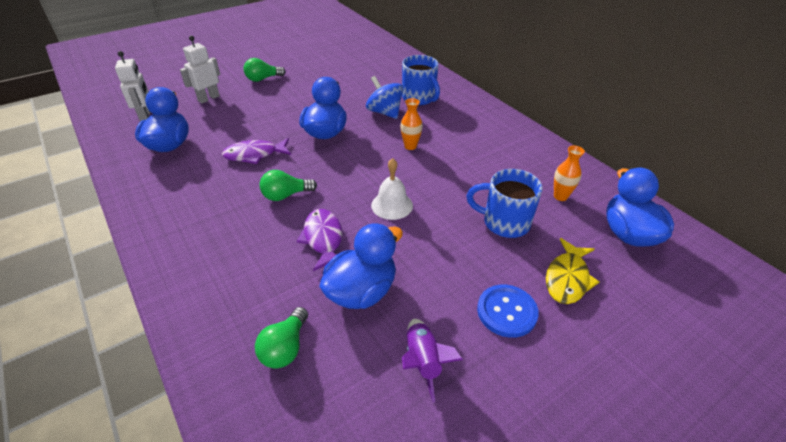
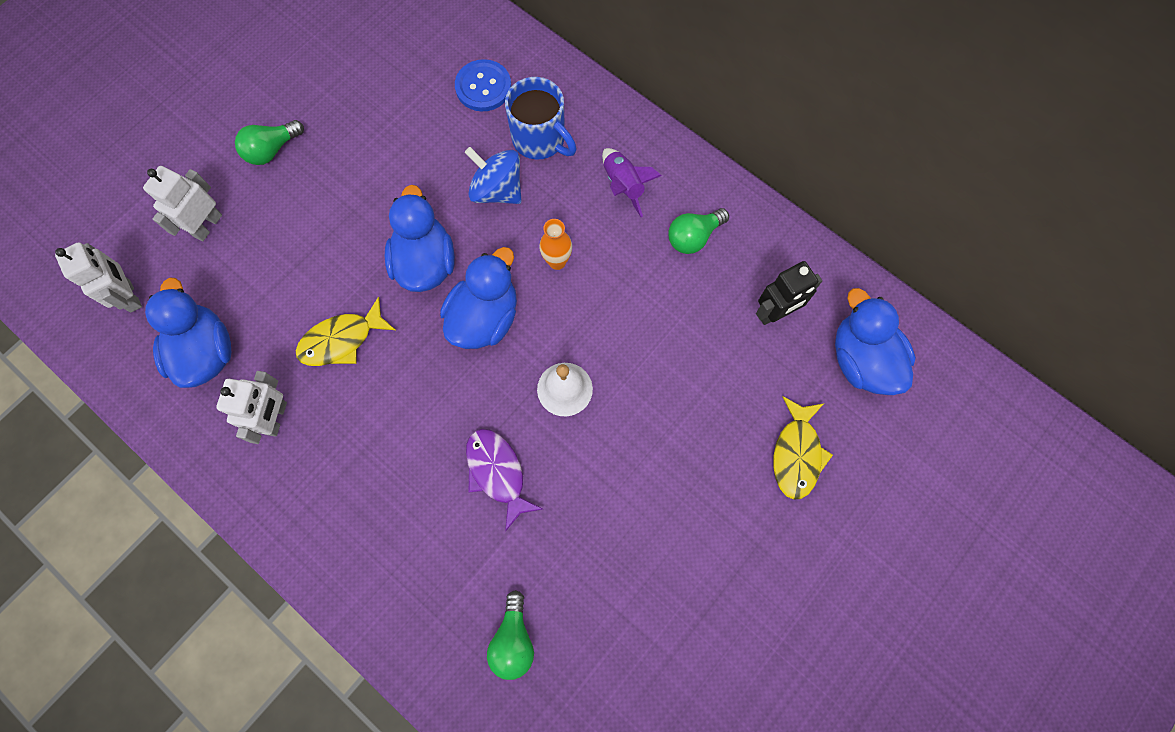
camera: 15 degrees left, 30 degrees up
purple fish [222,138,291,164] -> yellow fish [296,297,395,366]
green light bulb [260,170,317,201] -> green light bulb moved to [668,208,729,254]
blue duck [319,223,403,309] -> blue duck moved to [440,247,517,349]
purple rocket [402,319,463,402] -> purple rocket moved to [602,148,662,217]
blue mug [466,169,543,238] -> none
blue button [477,285,539,338] -> blue button moved to [455,59,511,112]
orange vase [554,146,585,201] -> black robot [756,261,822,325]
none -> white robot [216,371,287,444]

